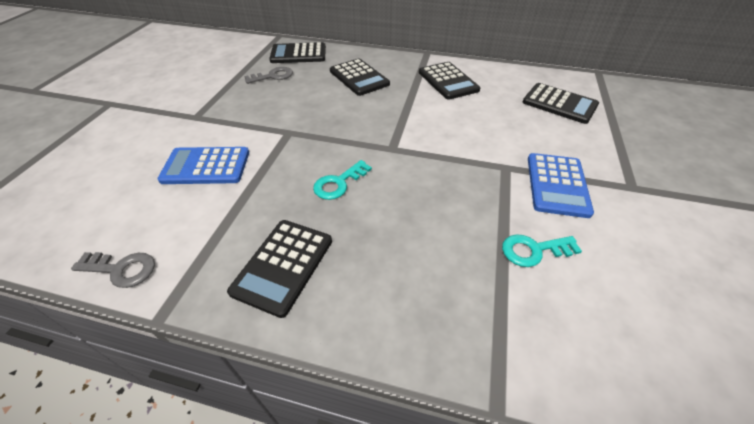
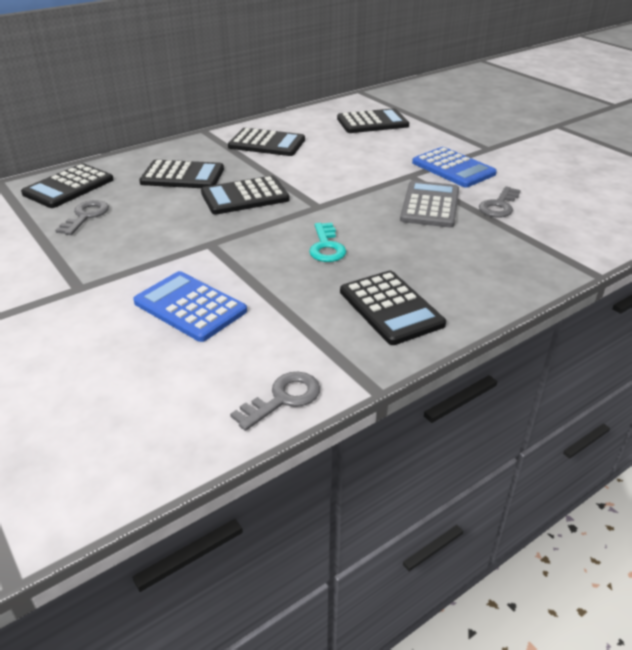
camera: 50 degrees left, 10 degrees down
blue calculator [157,147,249,184] -> blue calculator turned 90 degrees clockwise [133,271,247,342]
turquoise key [502,234,582,267] -> grey key [479,186,521,218]
none -> black calculator [201,176,290,215]
none -> grey calculator [400,180,459,228]

